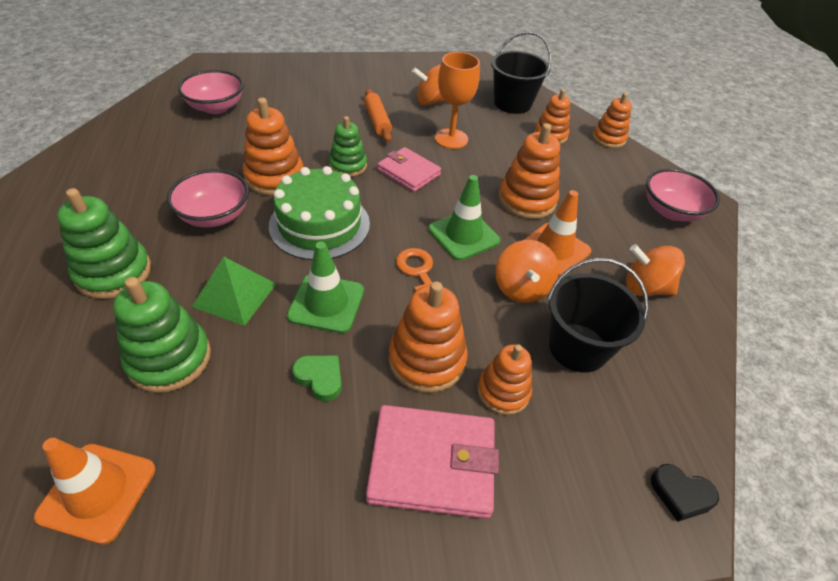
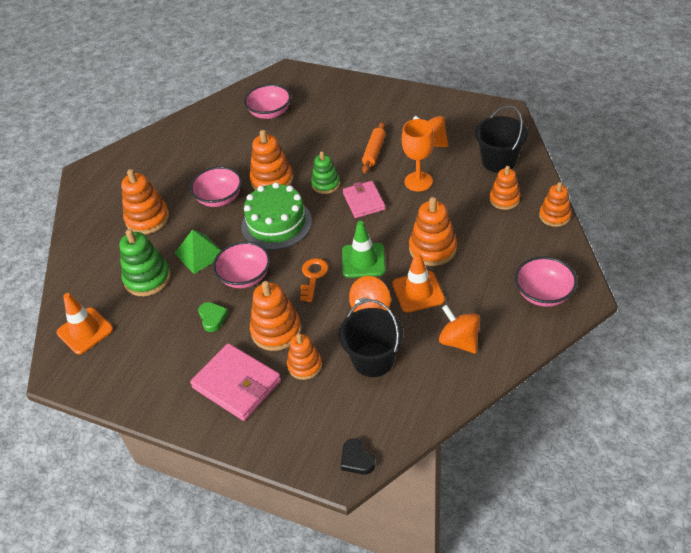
camera: 40 degrees right, 0 degrees up
green stacking toy [57,188,151,299] -> orange stacking toy [121,169,169,234]
green traffic cone [287,242,364,333] -> pink bowl [213,241,270,288]

